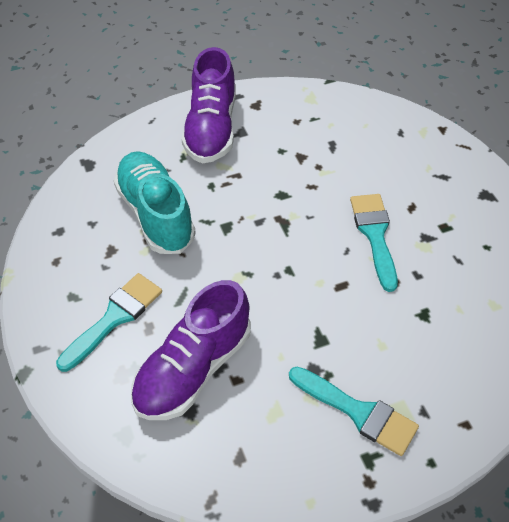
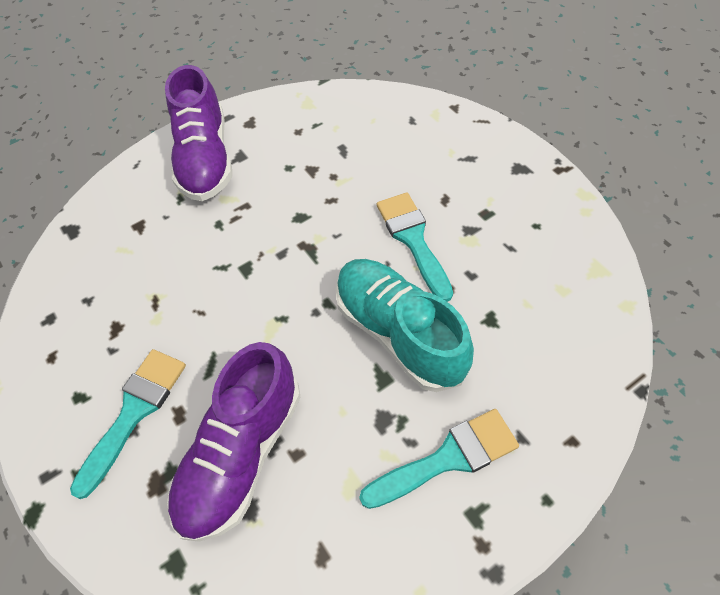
camera: 10 degrees left, 5 degrees up
turquoise shoe [114,151,196,254] -> turquoise shoe moved to [336,259,474,392]
turquoise brush [289,367,419,456] -> turquoise brush turned 45 degrees counterclockwise [359,409,519,509]

